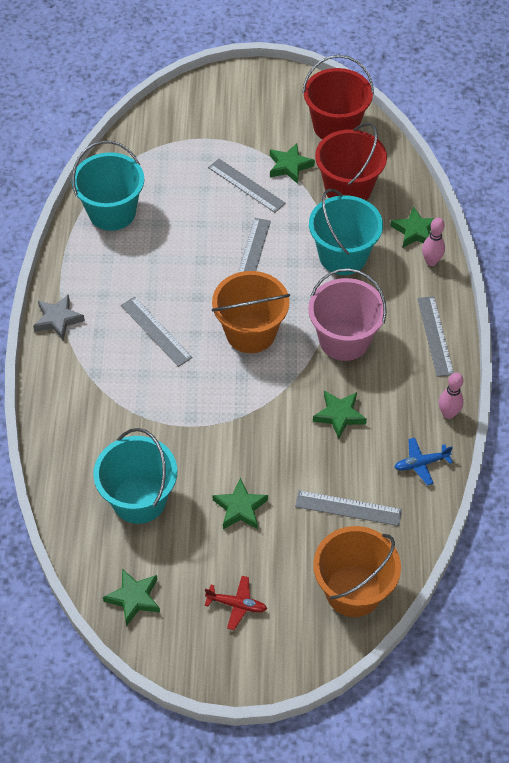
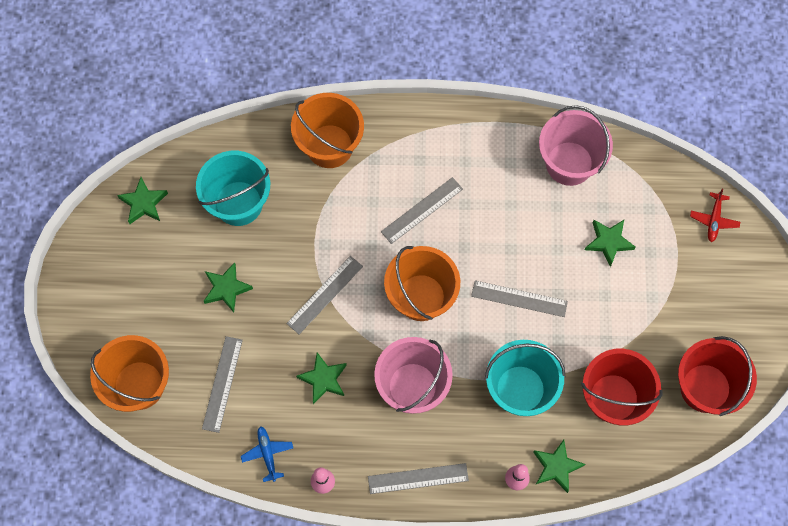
camera: 90 degrees right, 15 degrees up
grey star [33,294,85,340] -> none
turquoise bucket [72,141,144,231] -> pink bucket [539,105,613,186]
red plane [204,576,267,630] -> red plane moved to [690,189,740,242]
grey ruler [208,159,286,213] -> grey ruler moved to [286,256,363,334]
green star [270,143,315,184] -> green star moved to [585,220,635,267]
none -> orange bucket [291,93,364,168]

